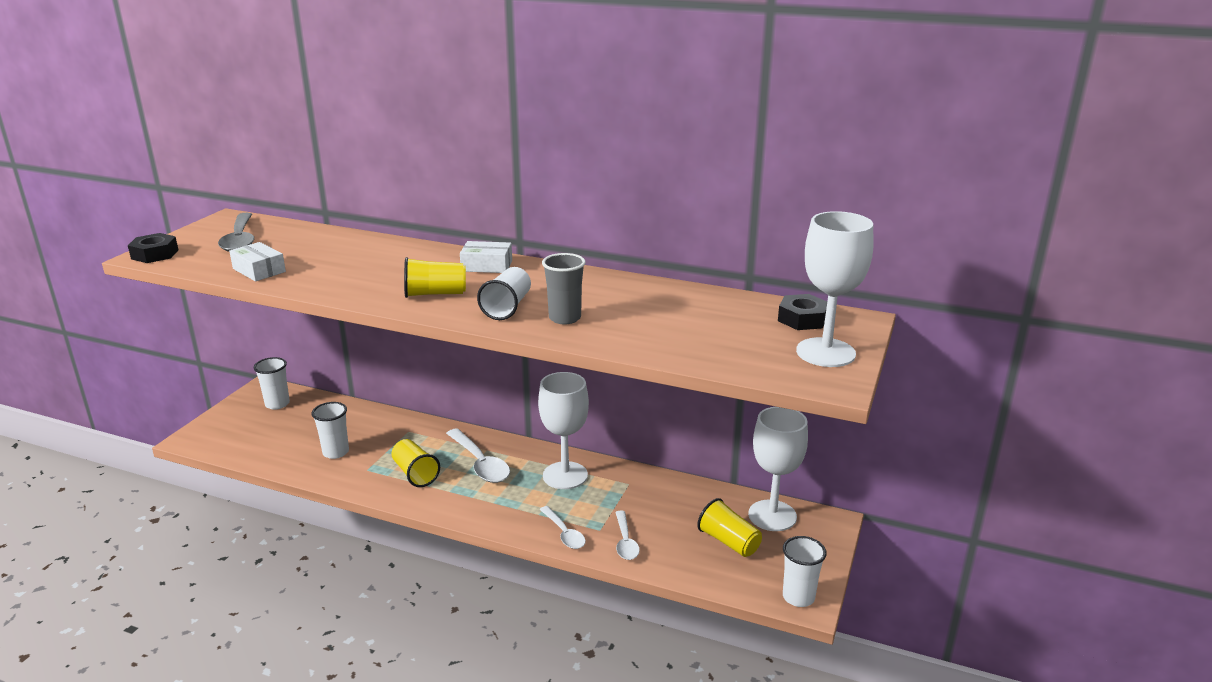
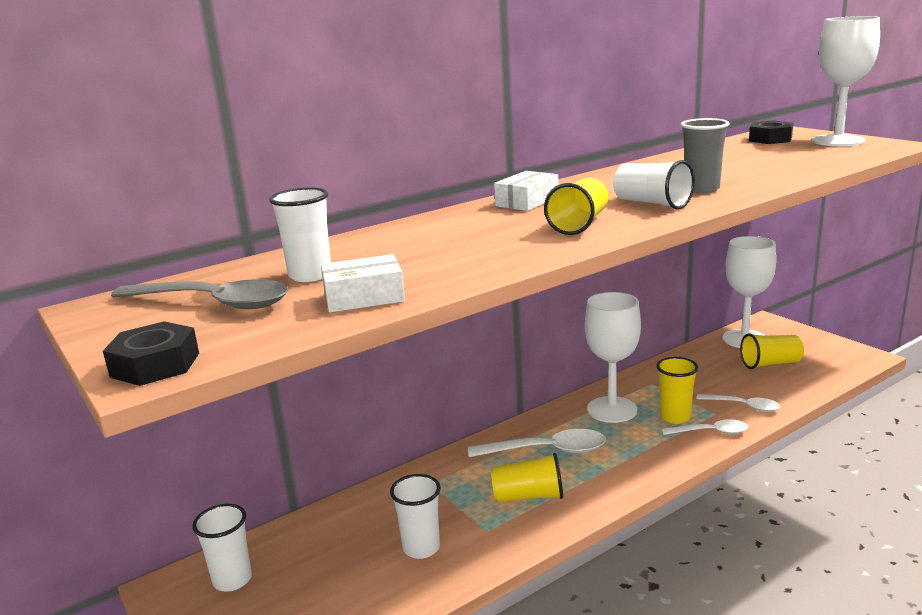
camera: 55 degrees left, 5 degrees down
white cup [783,536,827,607] -> white cup moved to [269,188,331,282]
none -> yellow cup [656,357,698,424]

